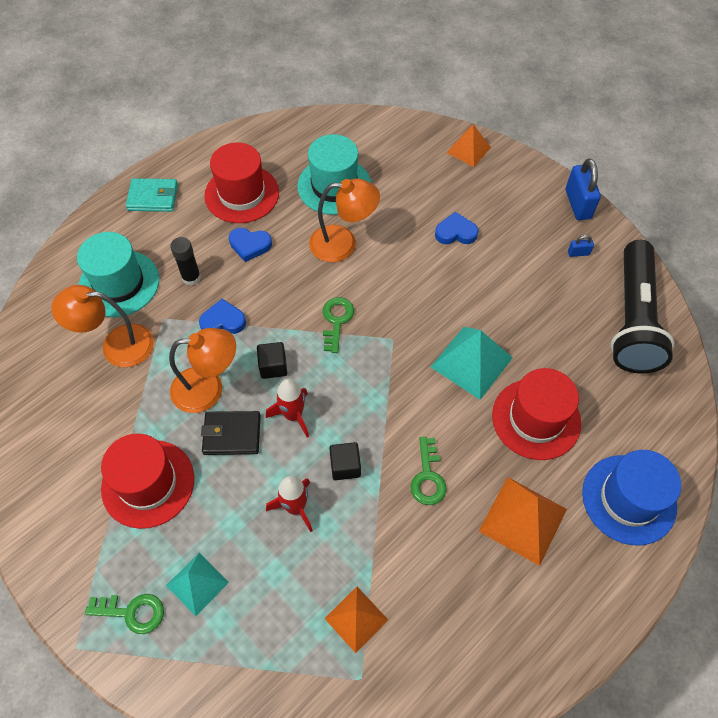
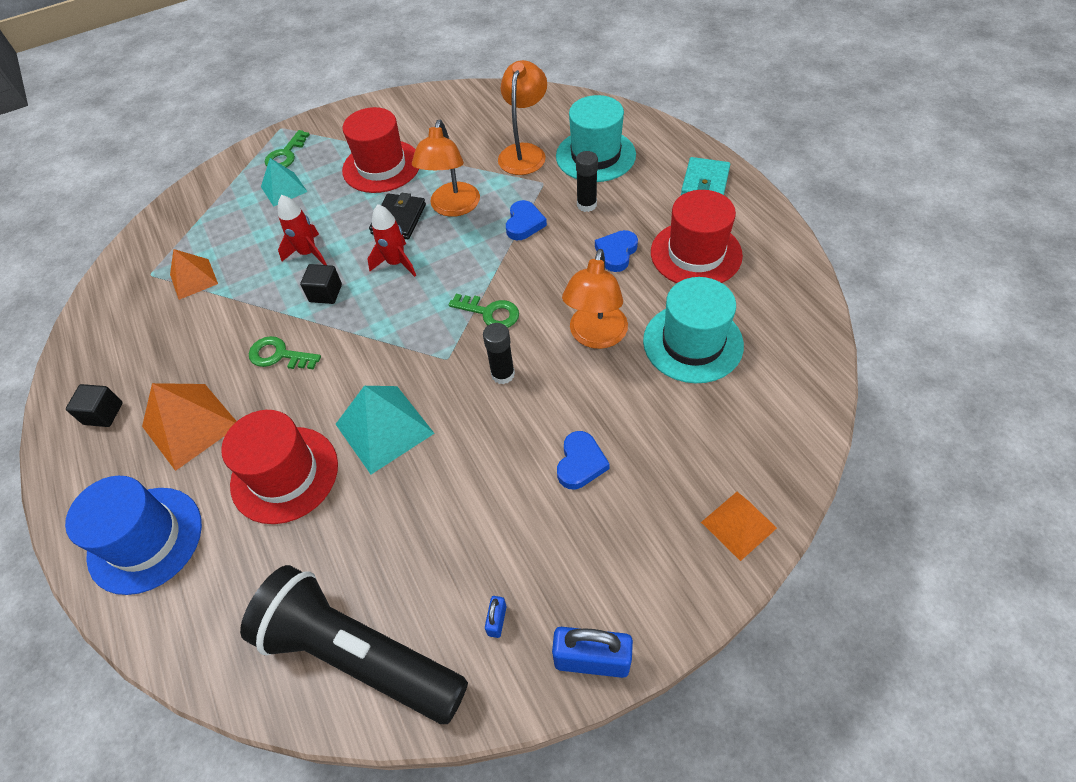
camera: 110 degrees right, 5 degrees down
black cube [257,342,287,379] -> black cube moved to [66,384,123,427]
none -> black glue stick [483,323,515,384]

